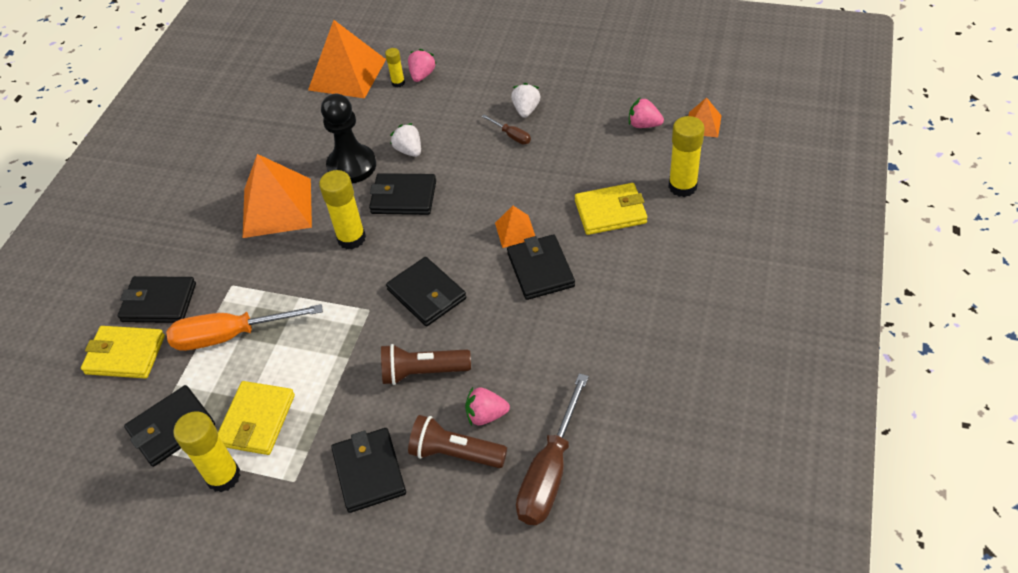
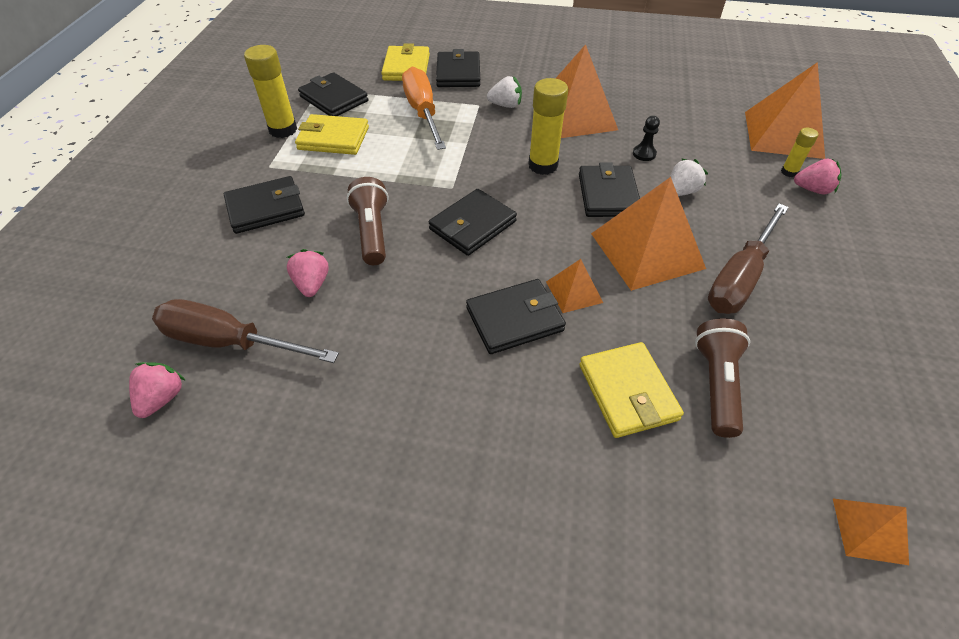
camera: 80 degrees right, 0 degrees up
black pawn [321,94,376,183] -> black pawn [633,116,660,161], size x0.44
brown flashlight [408,415,507,468] -> brown flashlight moved to [695,318,750,438]
brown screwdriver [482,115,531,144] -> brown screwdriver [708,203,789,314], size x2.14
white strawberry [511,83,540,118] -> white strawberry moved to [487,76,522,108]
pink strawberry [629,97,664,128] -> pink strawberry moved to [129,362,186,418]
yellow glue stick [668,116,705,197] -> none
none -> orange pyramid [591,177,706,291]

